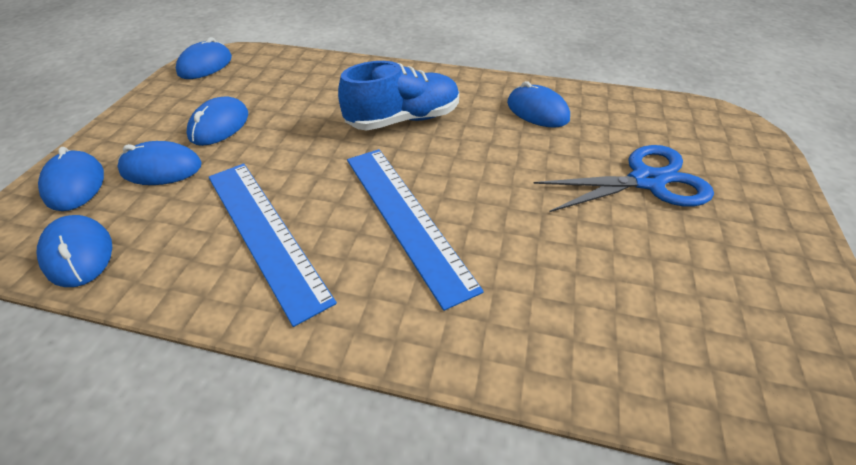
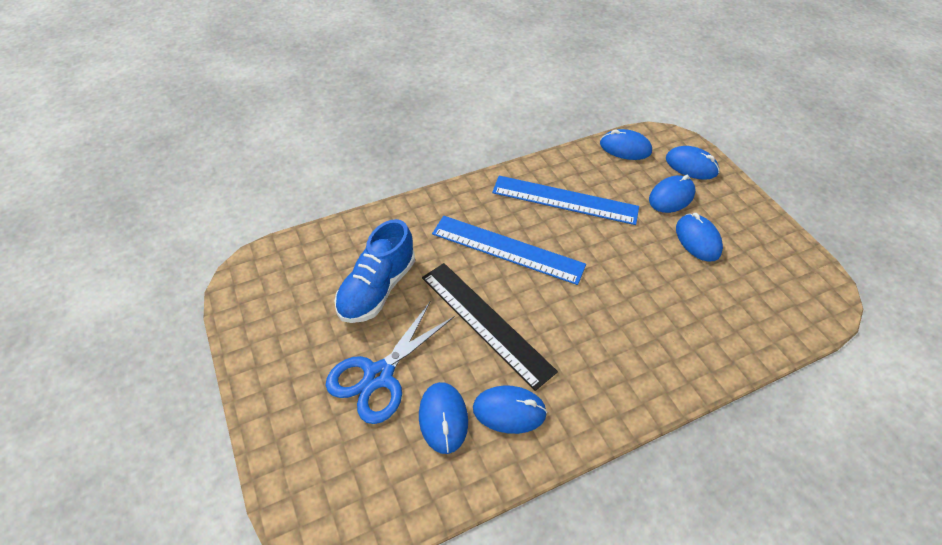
camera: 140 degrees right, 5 degrees up
blue mouse [176,37,232,79] -> blue mouse moved to [419,382,468,454]
blue shoe [338,61,459,131] -> blue shoe moved to [334,219,415,323]
none -> black ruler [422,263,558,391]

